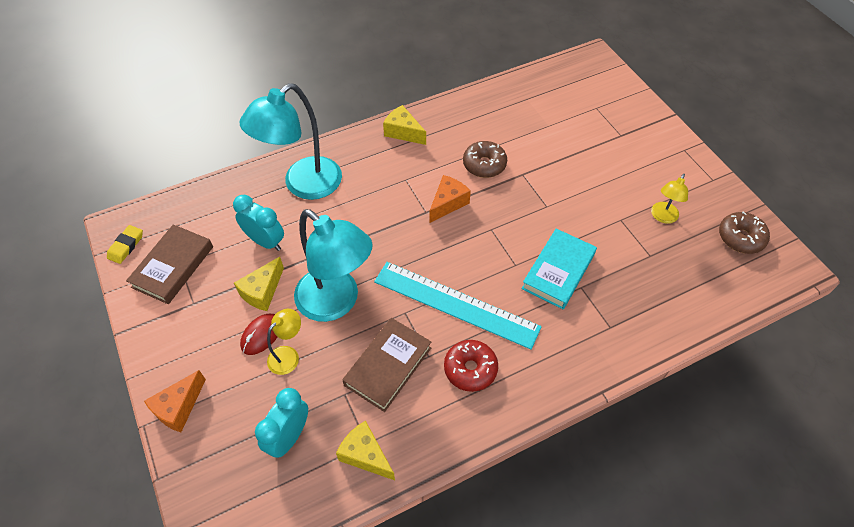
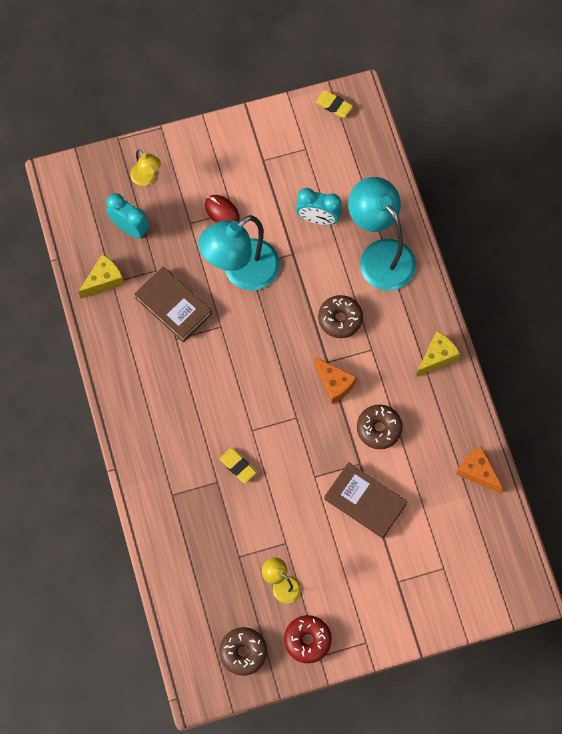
camera: 100 degrees right, 15 degrees up
brown book [126,224,213,304] -> brown book moved to [324,462,408,538]
orange cheese [144,370,206,432] -> orange cheese moved to [456,446,503,493]
turquoise clock [233,194,284,251] -> turquoise clock turned 60 degrees clockwise [296,188,342,225]
yellow cheese [234,257,284,311] -> none
yellow lamp [267,309,301,375] -> yellow lamp moved to [131,150,161,186]
turquoise ruler [374,262,542,349] -> none
red donut [444,340,498,392] -> red donut moved to [284,615,332,663]
turquoise book [522,229,597,309] -> yellow eraser [219,448,257,483]
none -> brown donut [318,295,363,338]

